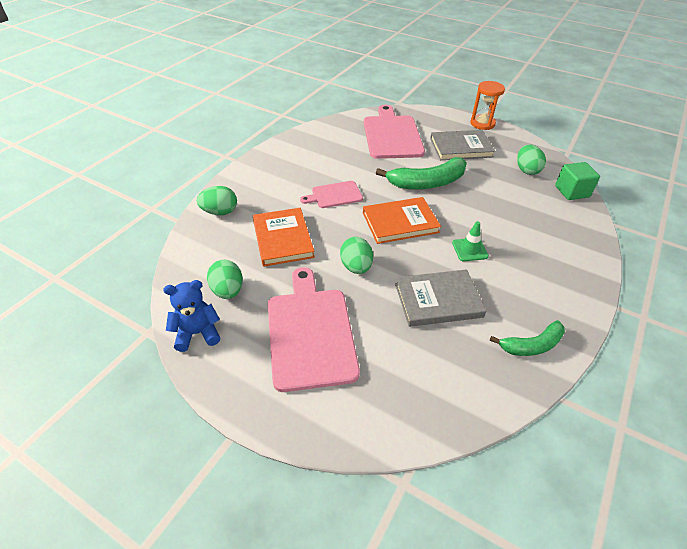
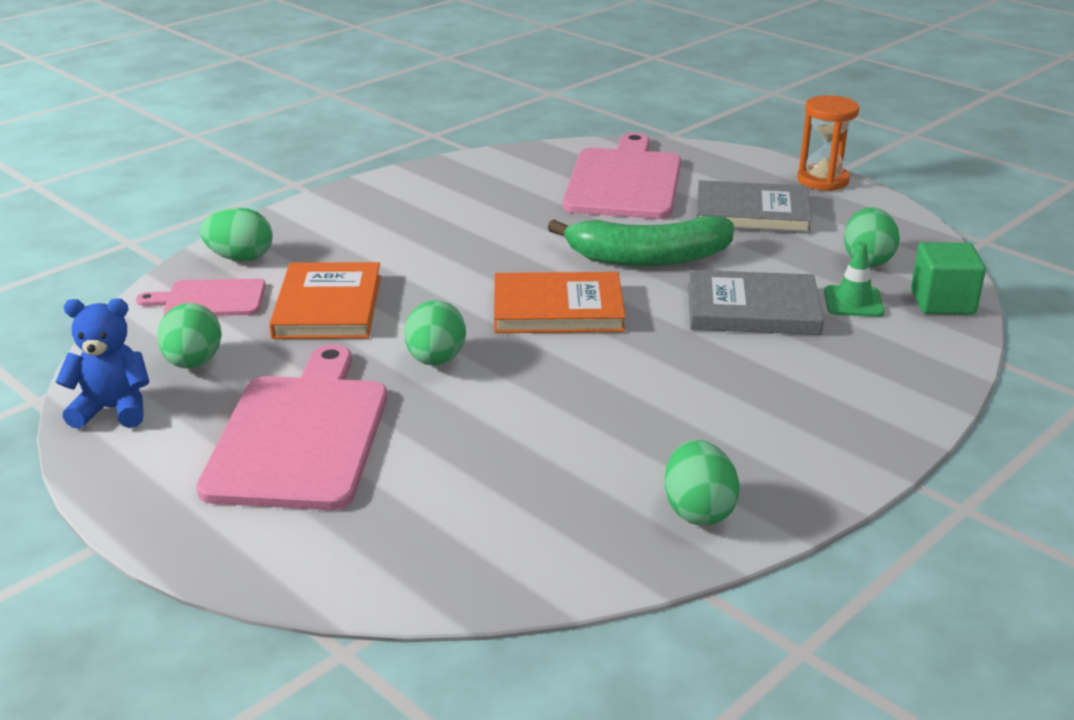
camera: 15 degrees right, 15 degrees down
pink cutting board [300,181,363,208] -> pink cutting board moved to [136,278,266,316]
grey book [395,269,486,327] -> grey book moved to [688,270,824,335]
green traffic cone [452,221,489,261] -> green traffic cone moved to [824,242,885,317]
green banana [489,320,565,356] -> green egg [665,440,740,526]

